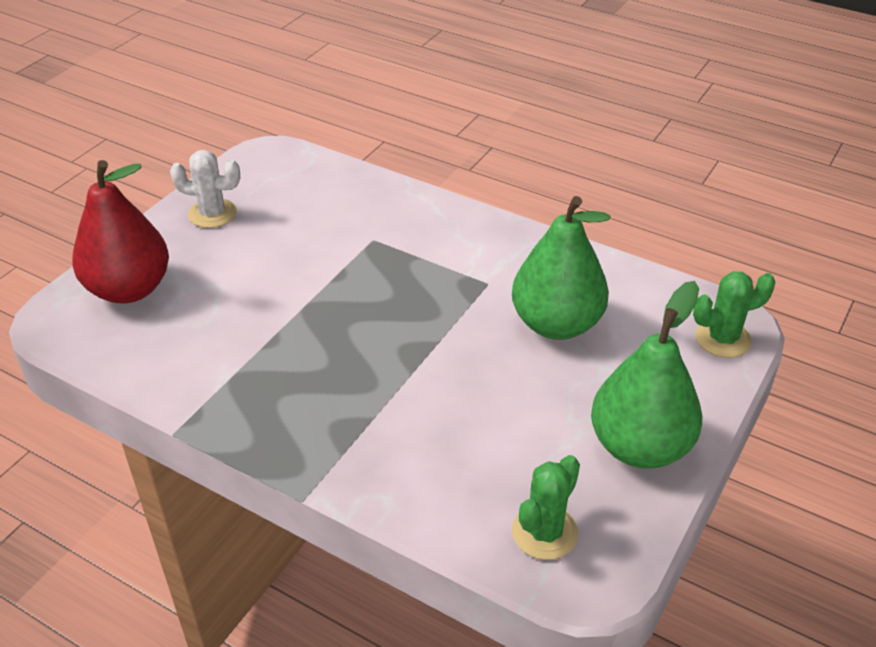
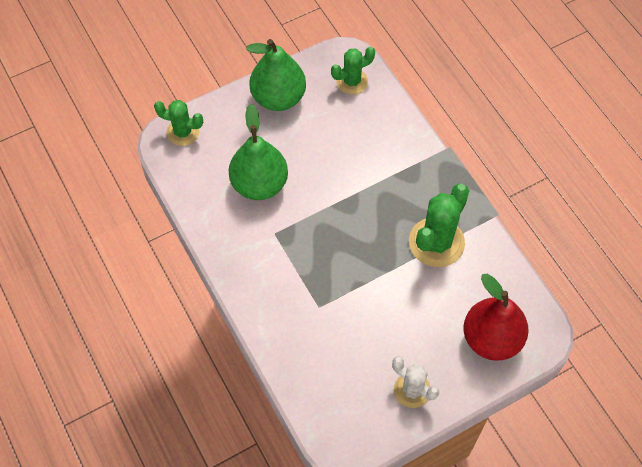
camera: 150 degrees left, 20 degrees up
none -> green cactus [409,184,469,267]

